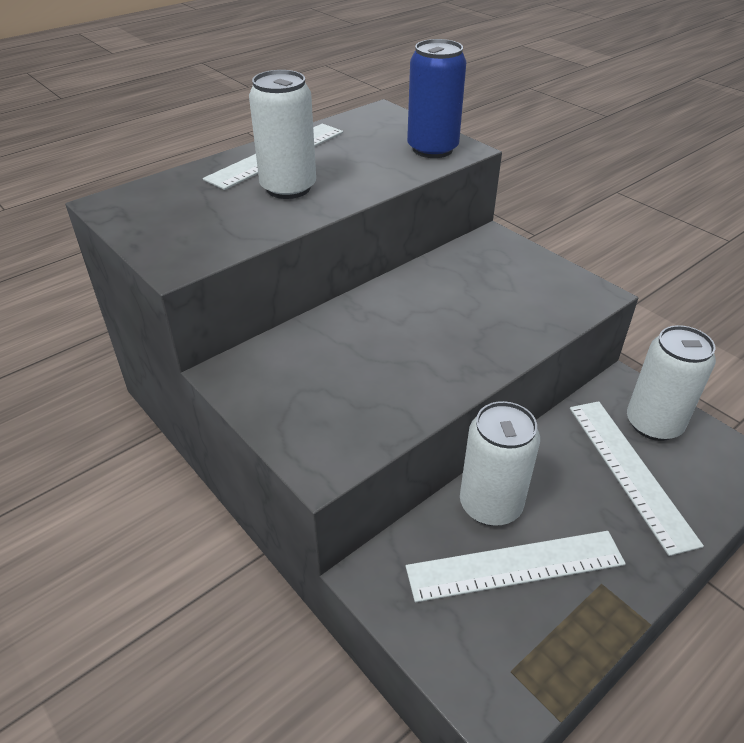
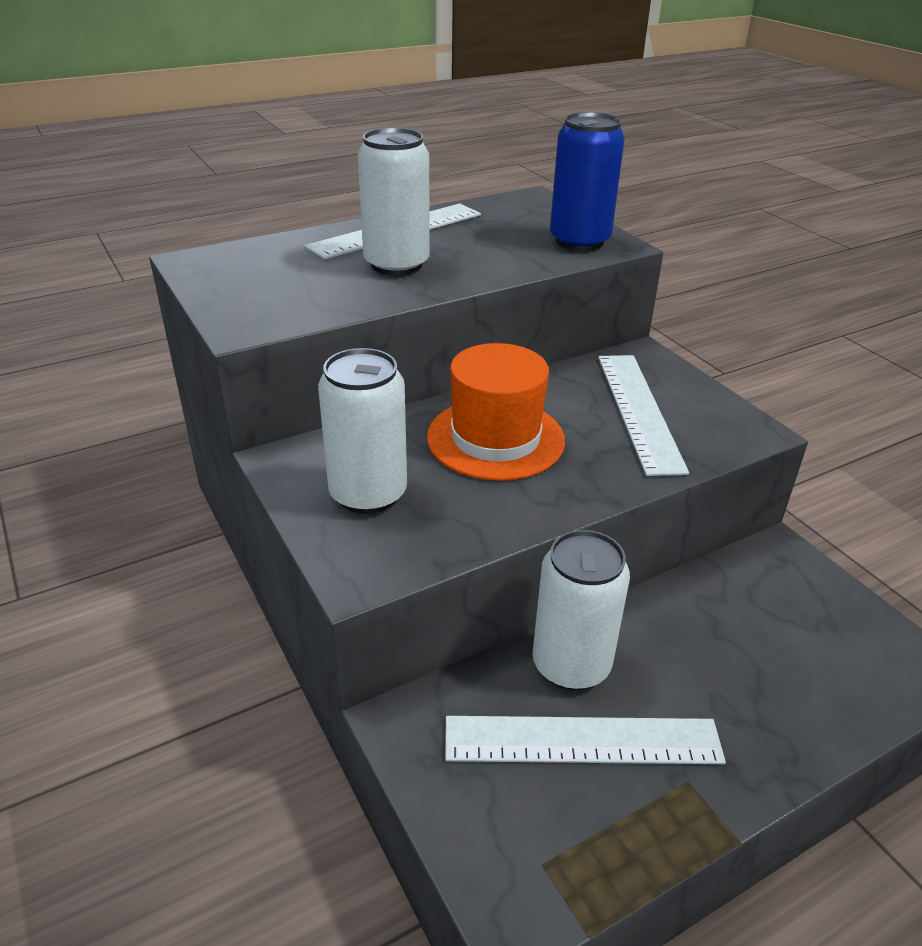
camera: 10 degrees right, 5 degrees down
white ruler [570,401,704,556] -> white ruler moved to [598,355,689,476]
white can [627,325,716,441] -> white can moved to [318,348,407,514]
none -> orange hat [427,343,565,481]

